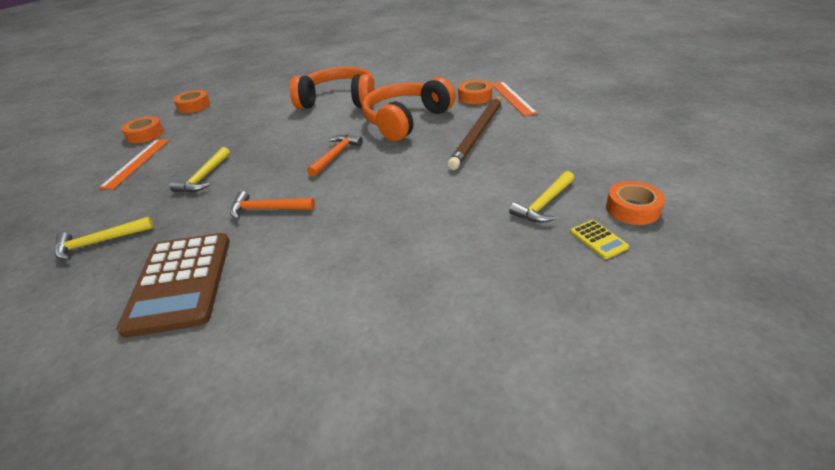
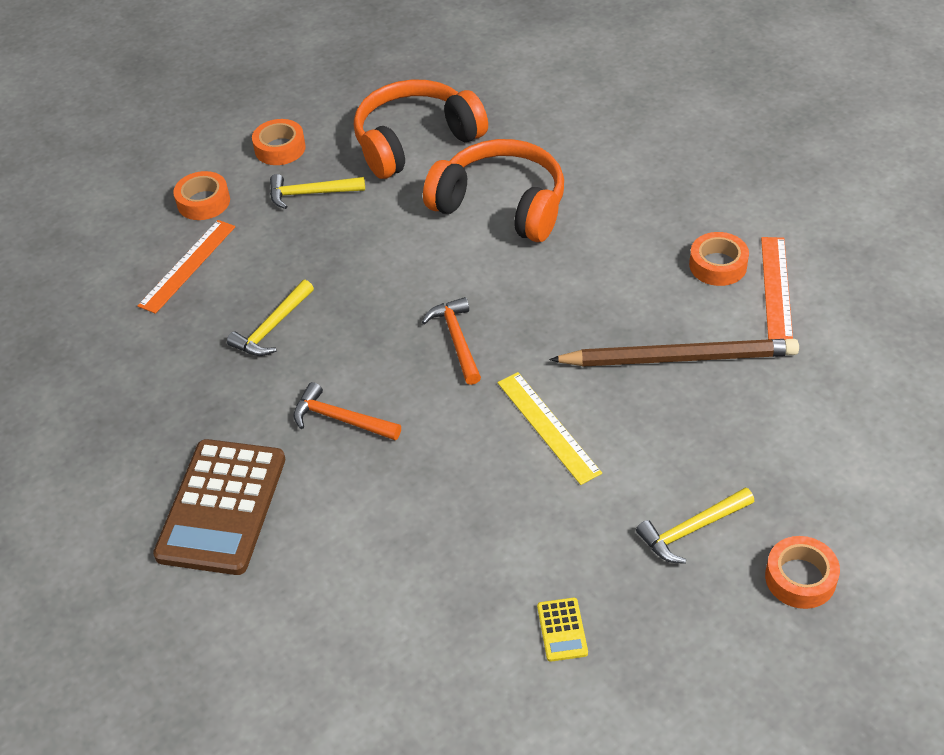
camera: 20 degrees right, 10 degrees up
yellow hammer [55,217,154,260] -> yellow hammer moved to [270,174,365,209]
orange hammer [307,134,363,177] -> orange hammer turned 60 degrees counterclockwise [422,297,481,385]
orange headphones [362,77,456,141] -> orange headphones moved to [354,80,488,179]
brown pencil [447,96,502,170] -> brown pencil turned 135 degrees counterclockwise [549,339,799,367]
yellow calculator [570,220,629,259] -> yellow calculator moved to [537,598,588,662]
none -> yellow ruler [497,372,602,485]

